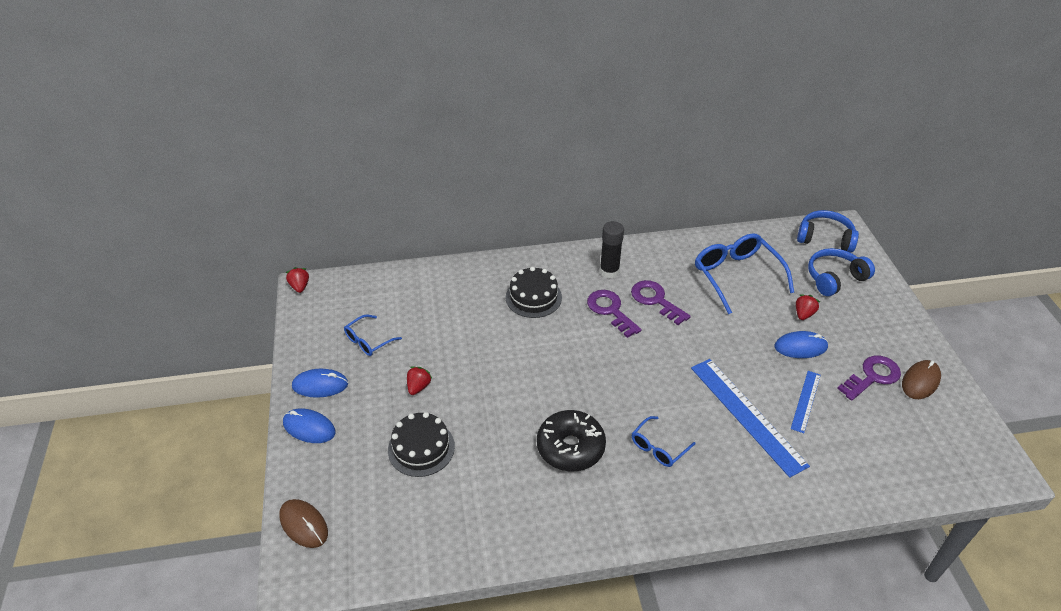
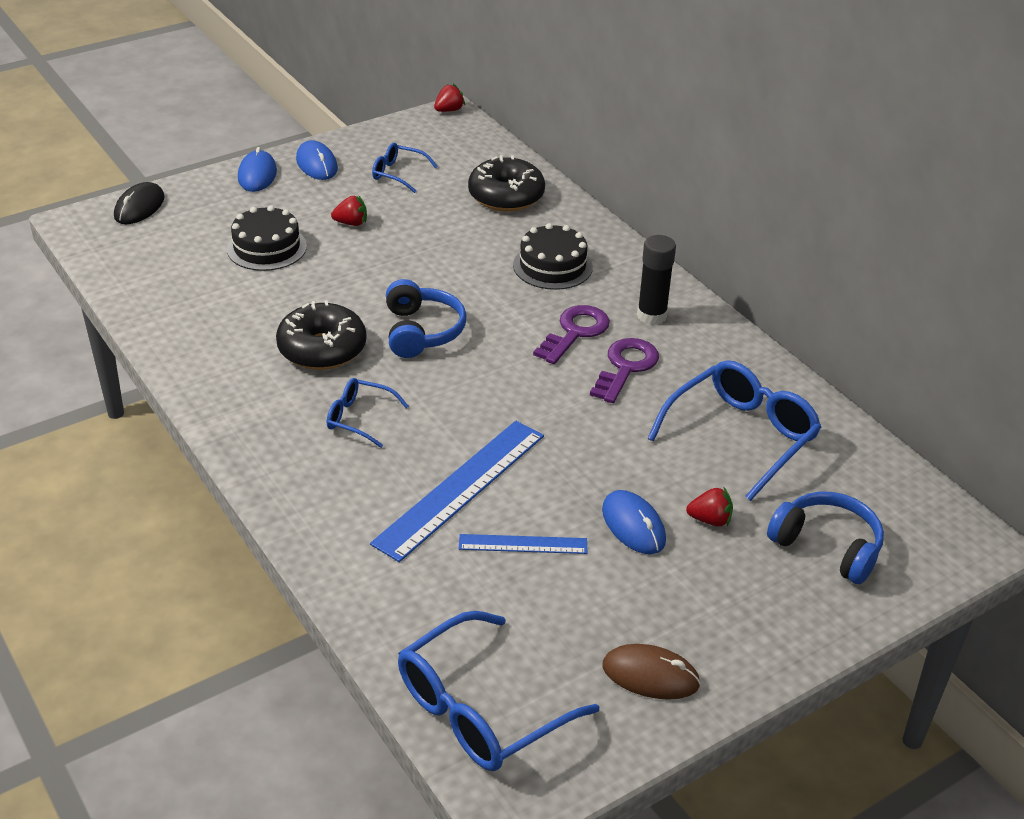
camera: 65 degrees right, 5 degrees down
brown mouse [279,499,328,548] -> black mouse [114,182,165,224]
blue headphones [797,210,859,253] -> blue headphones moved to [386,279,466,358]
purple key [837,355,901,401] -> none
none -> blue glasses [398,611,599,771]
none -> black donut [468,155,545,212]

